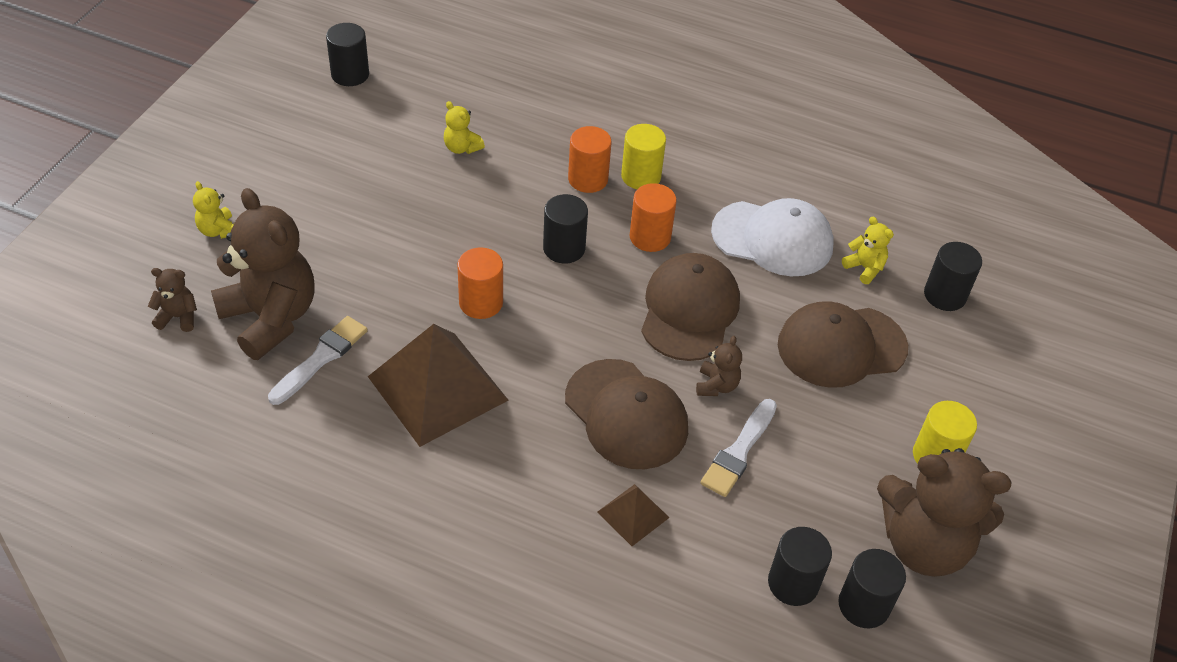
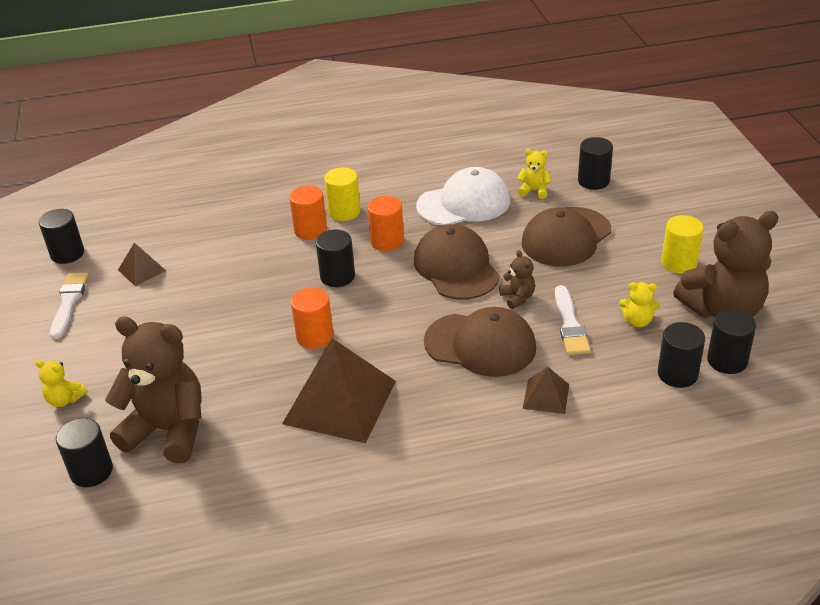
camera: 30 degrees left, 10 degrees down
brown teddy bear [148,268,197,332] -> black cylinder [56,418,113,487]
white brush [268,316,368,405] -> white brush moved to [50,272,89,339]
yellow teddy bear [444,101,485,154] -> yellow teddy bear moved to [619,282,660,327]
none -> brown pyramid [118,243,166,286]

